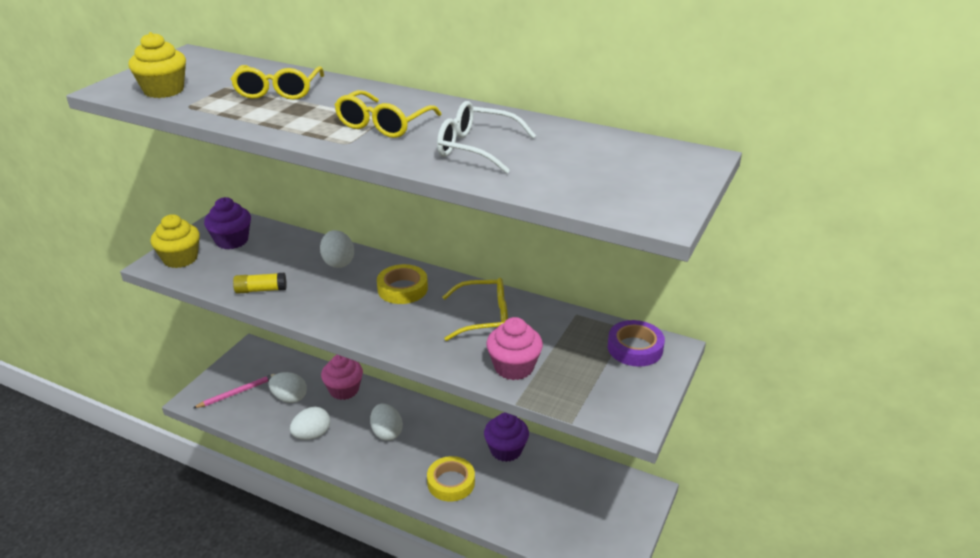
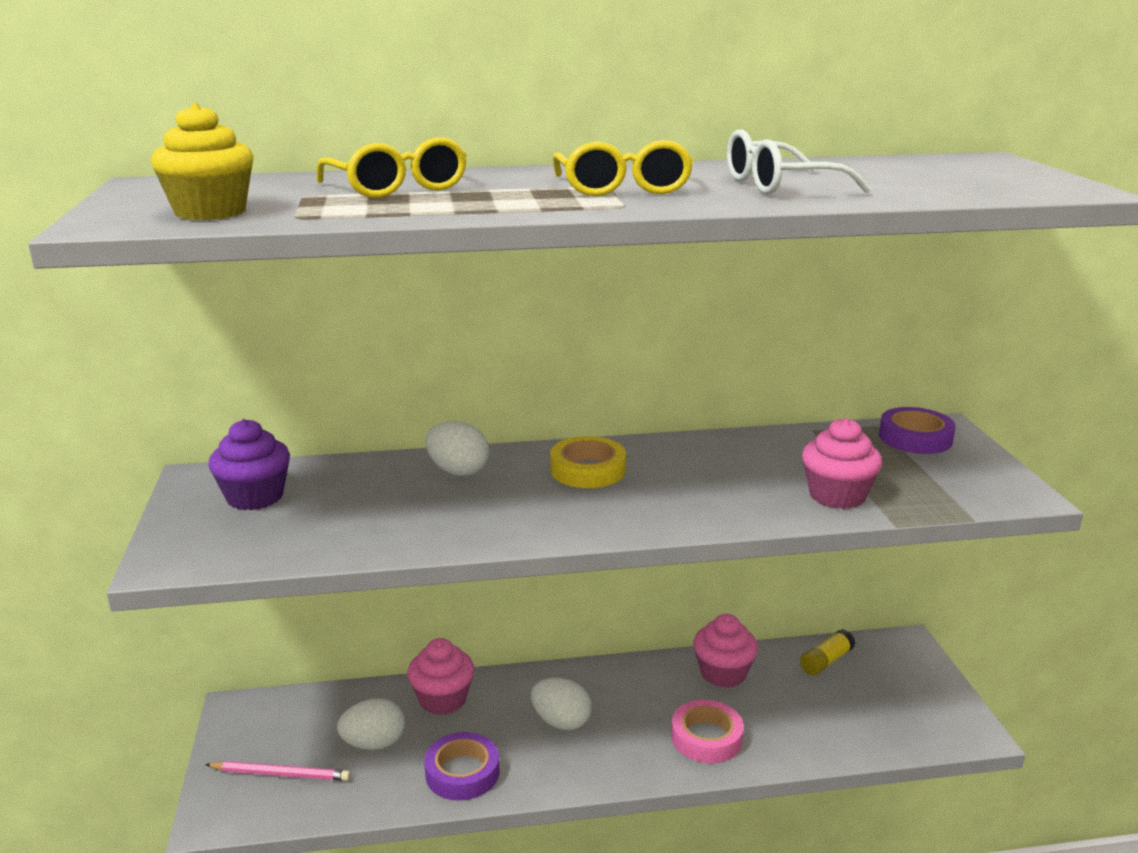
camera: 35 degrees left, 10 degrees down
yellow cupcake [150,214,200,268] -> none
pink pencil [193,374,275,408] -> pink pencil turned 75 degrees clockwise [205,761,351,781]
yellow glue stick [233,273,287,294] -> yellow glue stick moved to [800,629,855,675]
white egg [290,407,330,440] -> purple tape [424,732,500,801]
yellow tape [427,456,475,502] -> pink tape [671,700,744,763]
yellow glasses [442,278,508,341] -> none
purple cupcake [484,412,529,462] -> pink cupcake [693,614,758,688]

